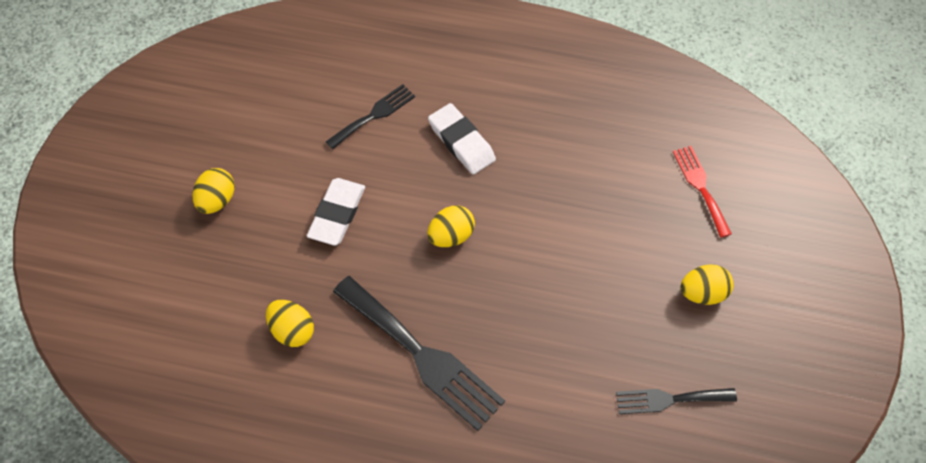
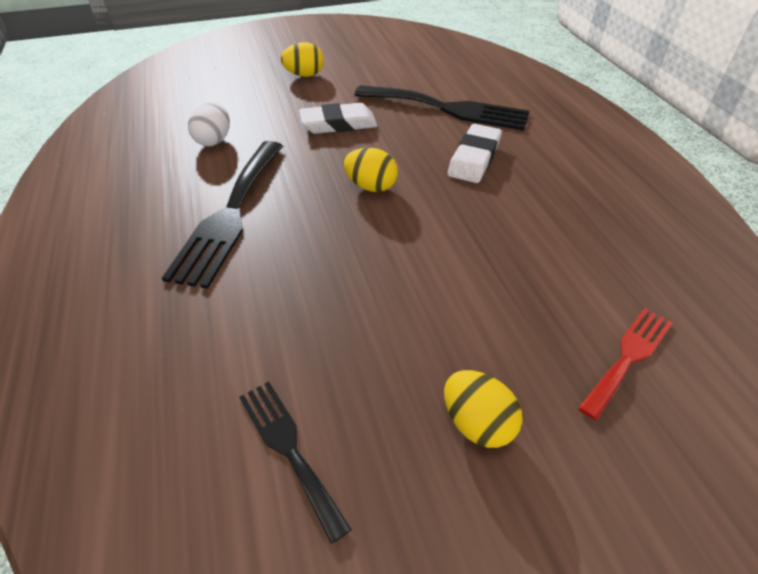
camera: 60 degrees right, 15 degrees down
yellow egg [266,300,314,347] -> white egg [188,102,230,146]
black fork [326,84,415,149] -> black fork [354,85,530,131], size x1.79

